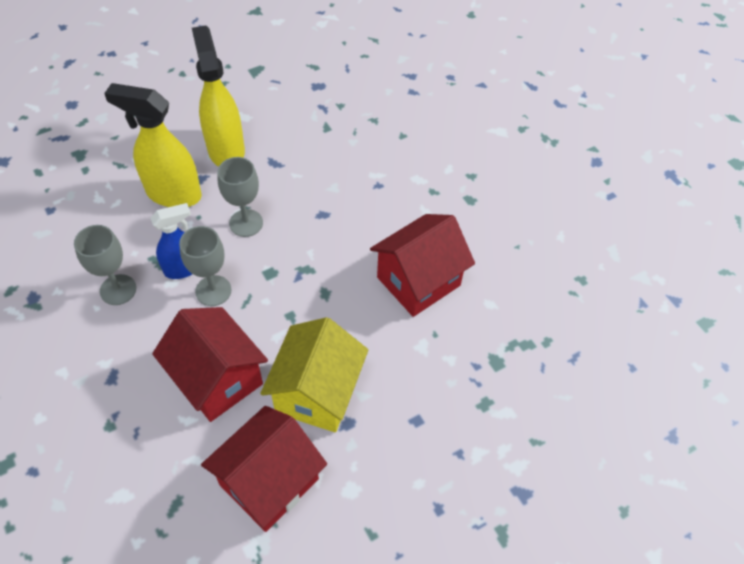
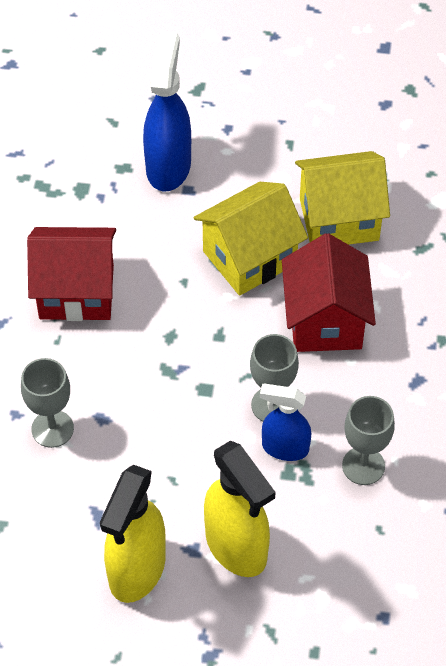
camera: 140 degrees left, 0 degrees up
red house [201,406,327,532] -> yellow house [295,151,390,245]
grey goblet [217,157,263,237] -> grey goblet moved to [21,358,74,448]
none -> blue spray bottle [143,31,191,191]

